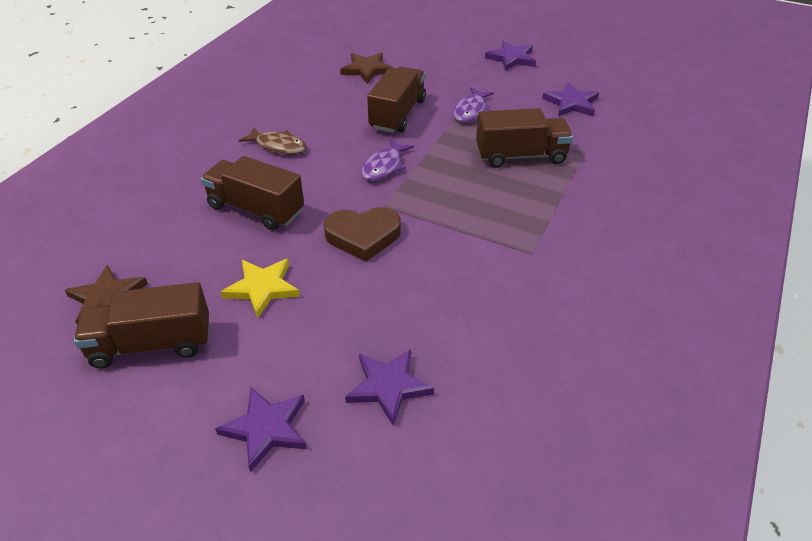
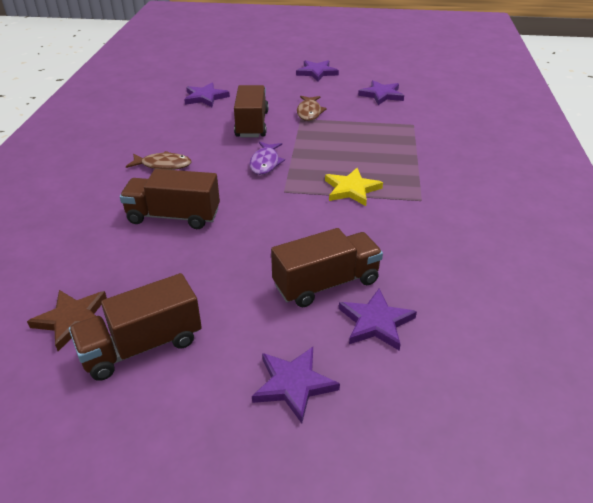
camera: 20 degrees left, 5 degrees down
yellow star [221,259,300,318] -> yellow star moved to [325,168,383,206]
brown heart [324,207,401,262] -> none
brown star [340,53,393,84] -> purple star [184,82,230,107]
purple fish [453,87,494,123] -> brown fish [297,96,327,121]
brown truck [476,108,573,168] -> brown truck moved to [271,228,383,307]

